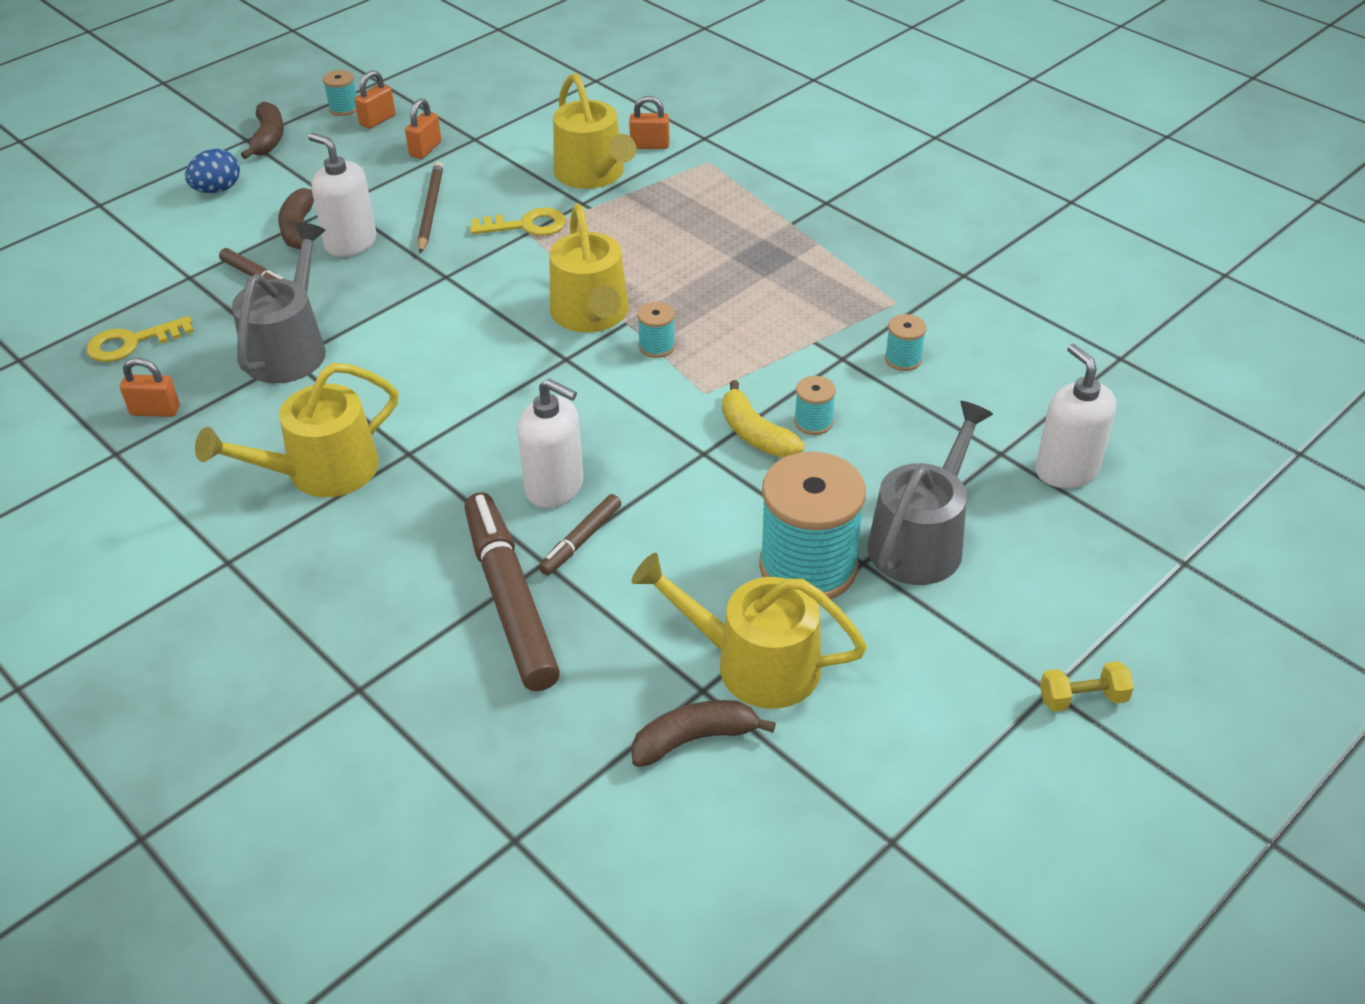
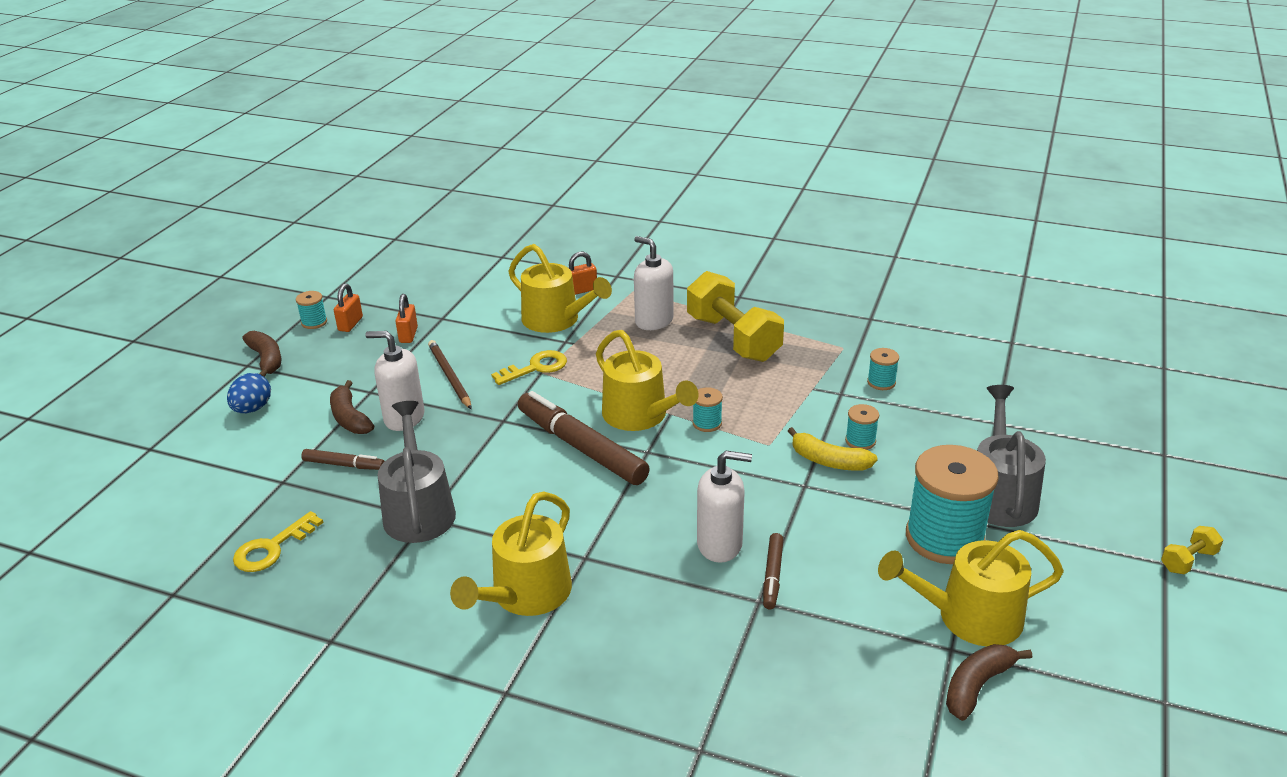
camera: 25 degrees left, 10 degrees down
orange padlock [120,358,180,417] -> none
brown marker [465,492,560,691] -> brown marker moved to [518,391,650,485]
white soap dispenser [1035,344,1116,488] -> white soap dispenser moved to [634,236,674,330]
none -> yellow dumbbell [687,271,784,362]

